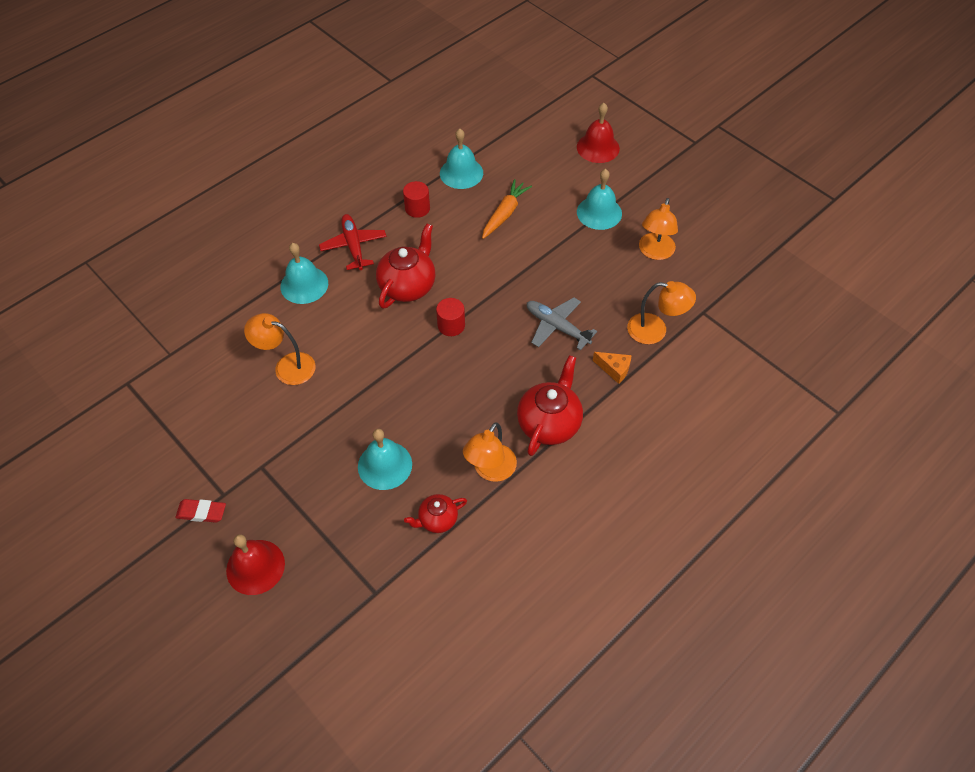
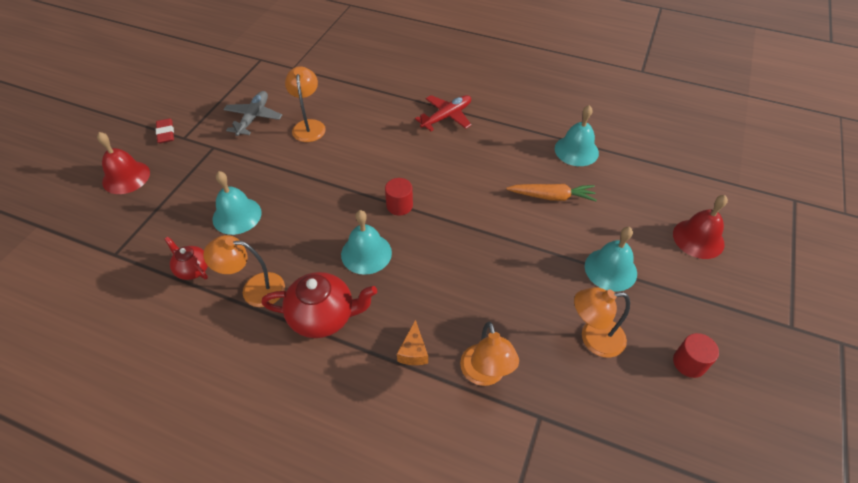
camera: 65 degrees right, 5 degrees down
turquoise bell [280,243,328,304] -> turquoise bell moved to [341,210,392,275]
red teapot [376,223,435,309] -> none
red cylinder [403,181,430,218] -> red cylinder moved to [673,333,719,378]
grey plane [527,297,597,350] -> grey plane moved to [223,91,282,136]

